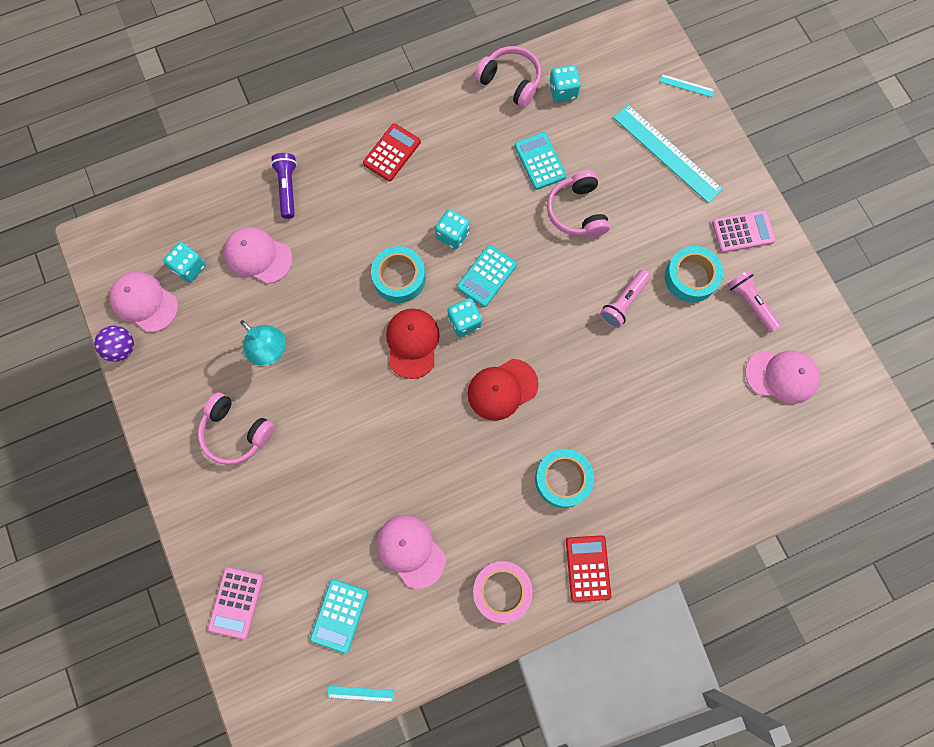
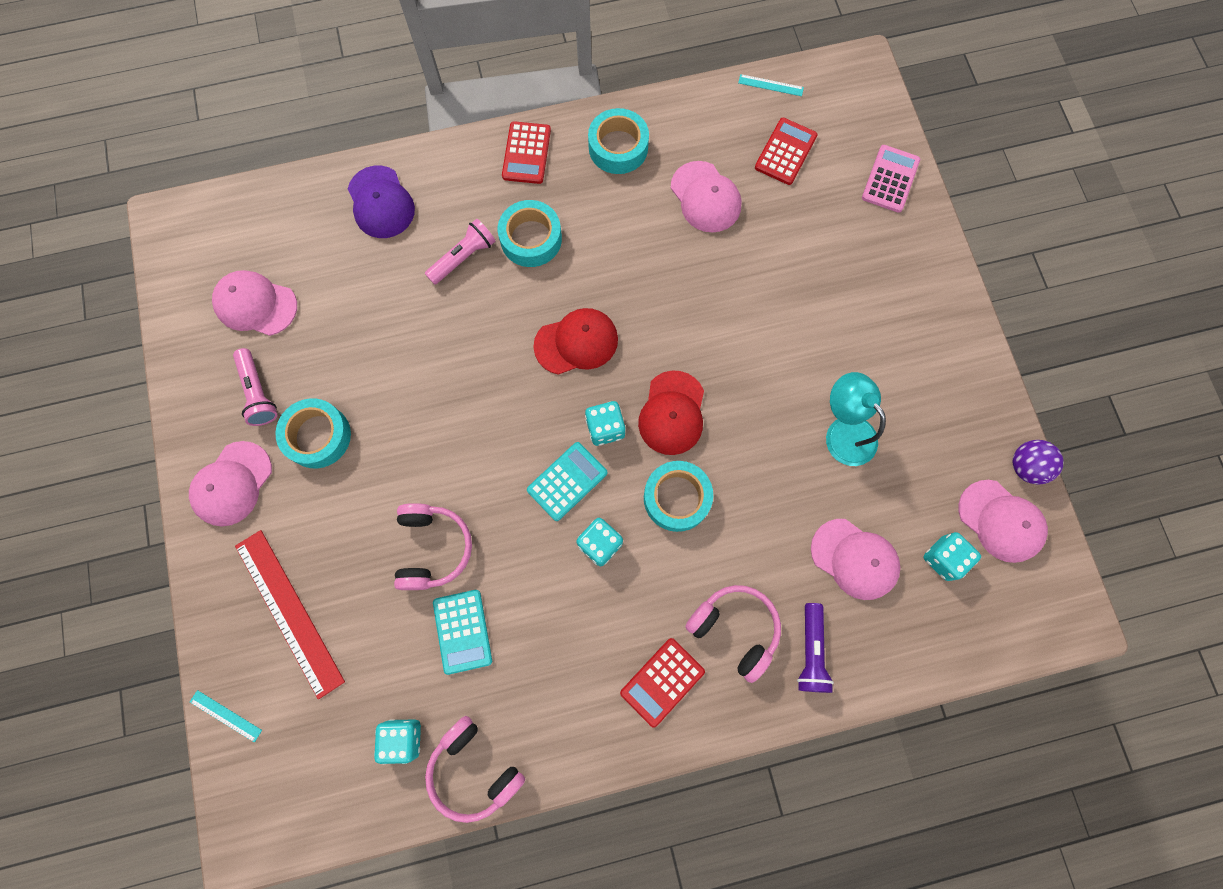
camera: 170 degrees left, 0 degrees up
pink headphones [198,392,275,465] -> pink headphones moved to [685,585,781,683]
turquoise calculator [310,579,368,653] -> red calculator [755,118,818,185]
pink tape [473,561,533,623] -> turquoise tape [588,108,649,174]
pink flashlight [600,270,651,328] -> pink flashlight moved to [425,219,495,285]
turquoise ruler [613,105,723,203] -> red ruler [235,530,345,699]
pink calculator [712,210,776,253] -> pink cap [189,441,272,526]
none -> purple cap [348,166,415,238]

